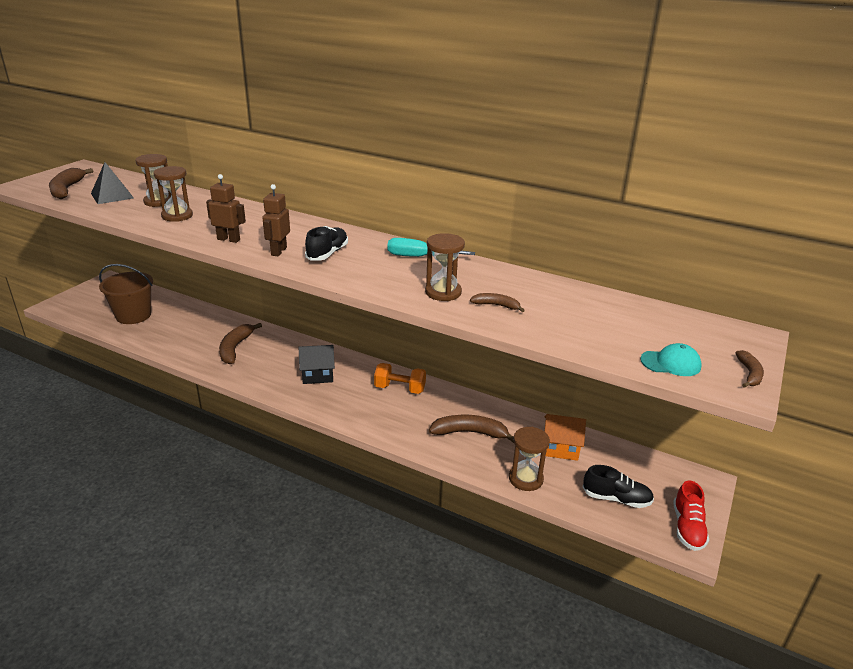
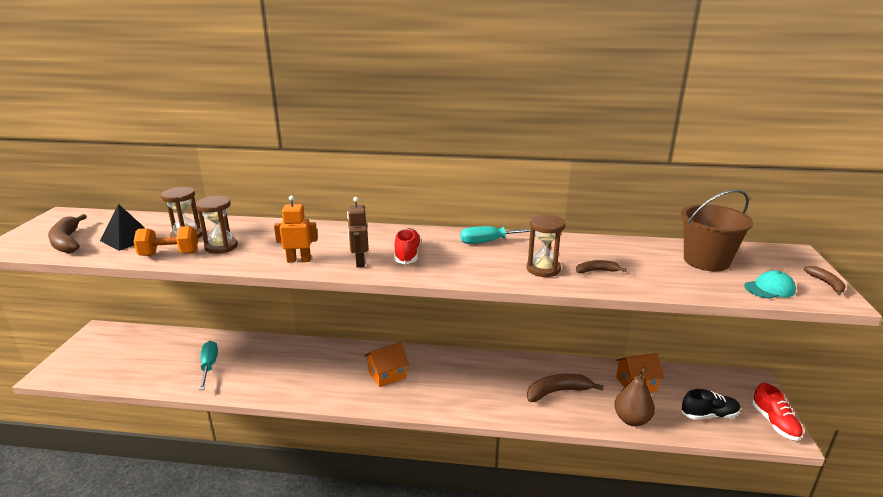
camera: 20 degrees left, 5 degrees down
brown bucket [99,264,153,324] -> brown bucket moved to [681,190,753,272]
brown robot [206,174,246,243] -> orange robot [274,196,318,263]
brown banana [219,323,262,364] -> none
black house [299,345,335,384] -> orange house [364,342,409,387]
black shoe [305,226,348,261] -> red shoe [394,228,421,264]
orange dumbbell [374,363,426,394] -> orange dumbbell moved to [134,226,198,256]
brown hourglass [509,427,550,491] -> brown pear [614,367,655,426]
none -> turquoise screwdriver [199,341,218,390]

